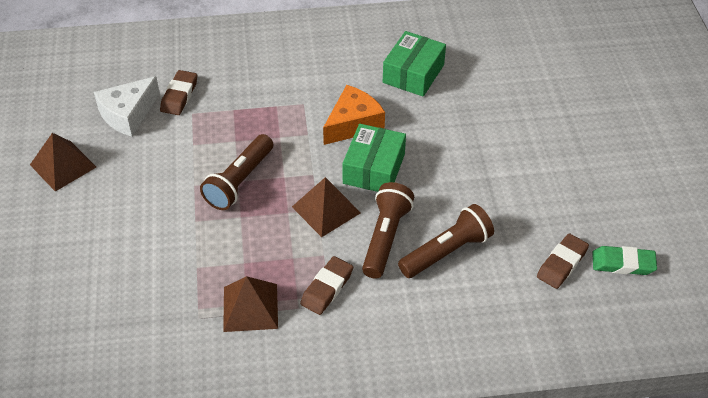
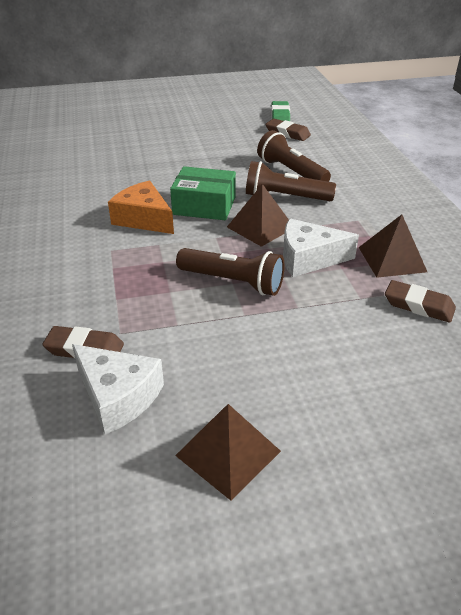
camera: 95 degrees left, 10 degrees down
brown eraser [300,256,353,315] -> brown eraser moved to [385,280,456,323]
green box [383,31,446,97] -> none
none -> white cheese [283,218,359,277]

